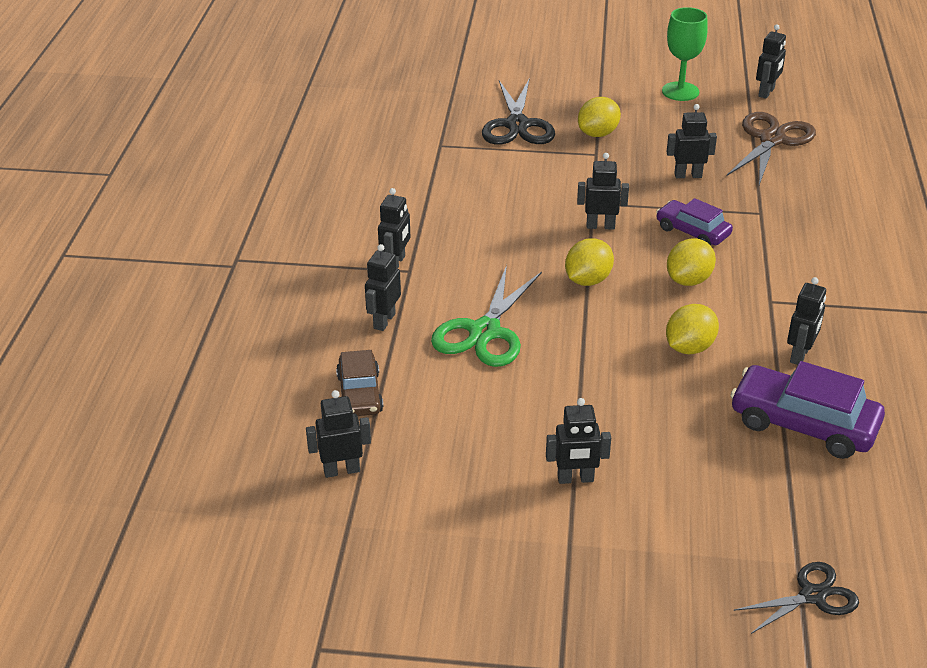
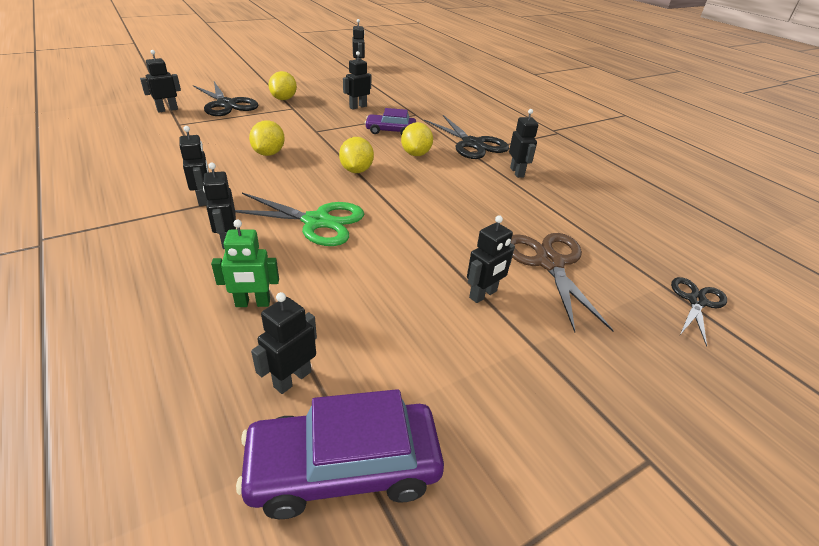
camera: 40 degrees left, 0 degrees up
brown car [336,350,383,416] -> green robot [211,220,279,307]
green scissors [431,265,542,367] -> green scissors turned 60 degrees counterclockwise [235,193,364,246]
black robot [577,153,629,230] -> black robot moved to [140,50,181,112]
green goblet [662,7,708,101] -> none
yellow lemon [666,304,719,354] -> yellow lemon moved to [249,120,285,156]
brown scissors [727,112,816,185] -> brown scissors moved to [511,233,614,332]
purple car [730,361,885,459] -> purple car moved to [236,389,444,519]
none -> black scissors [424,115,509,159]

